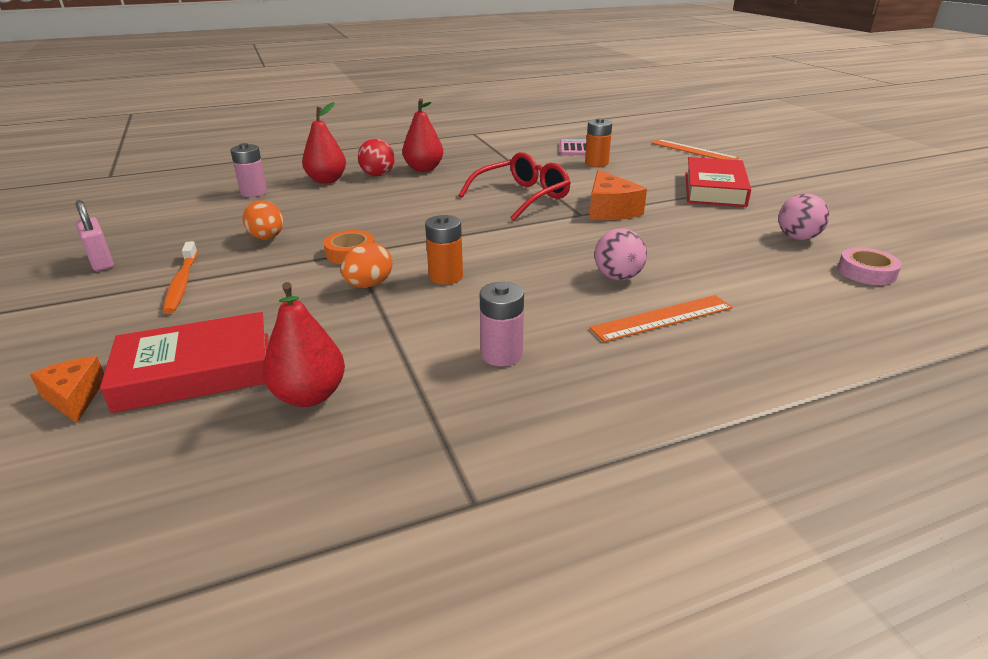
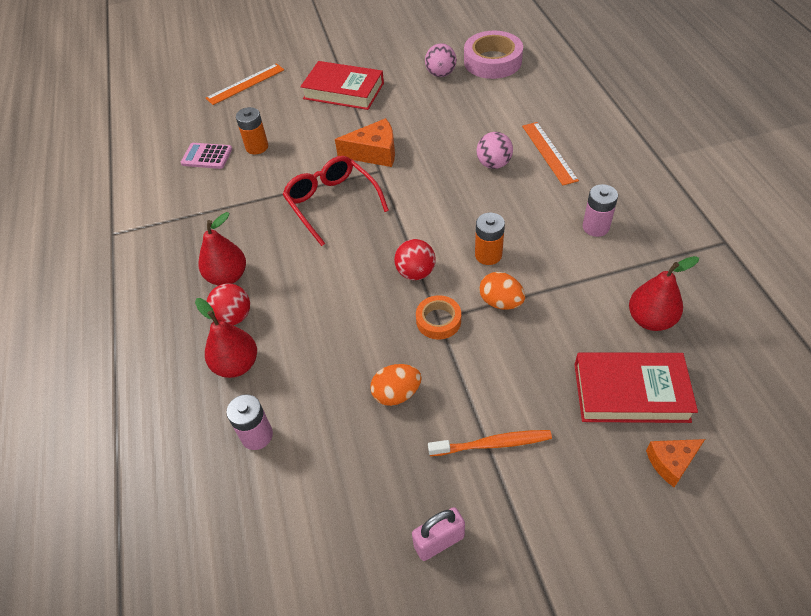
camera: 80 degrees left, 20 degrees up
red book [100,312,269,413] -> red book turned 75 degrees counterclockwise [574,353,698,423]
pink tape [838,247,902,285] -> pink tape [464,31,523,79], size x1.78
none -> red ball [394,239,436,280]

